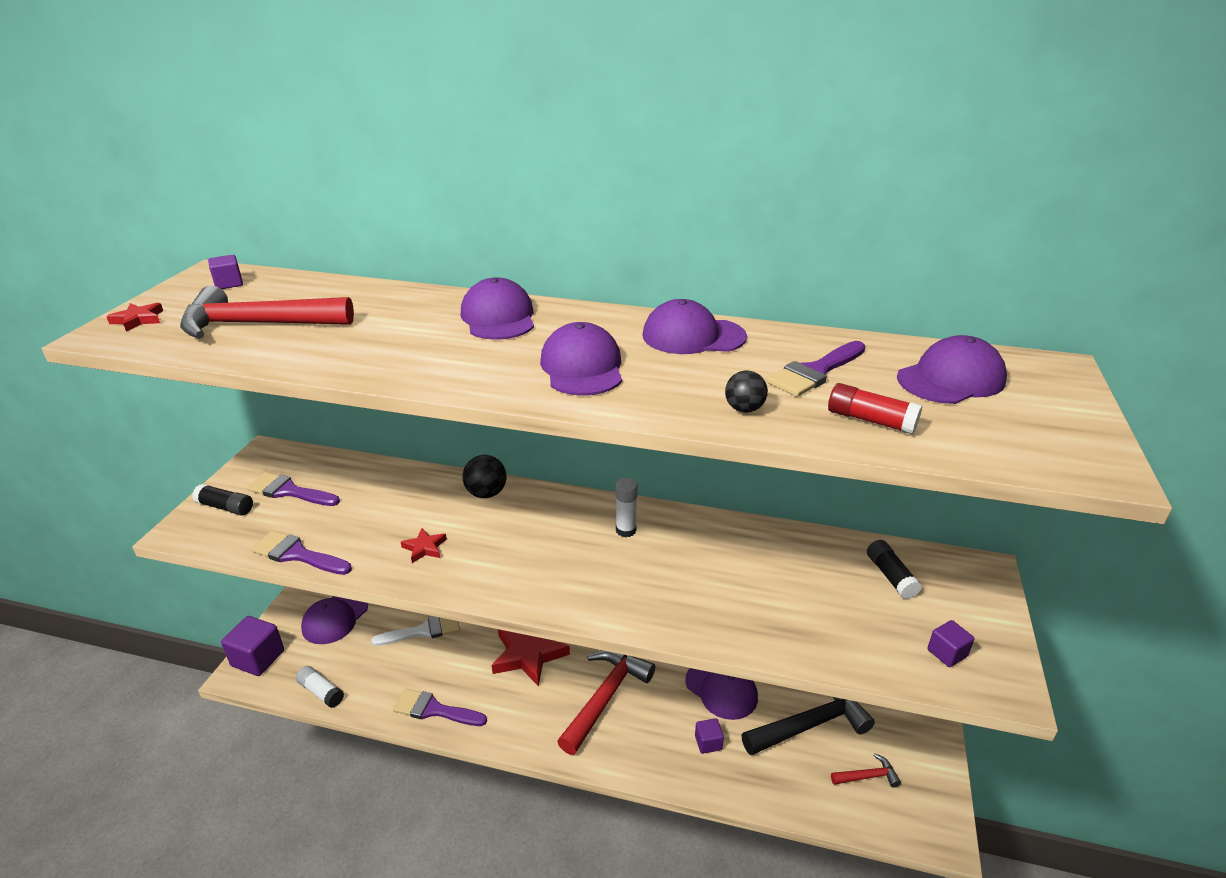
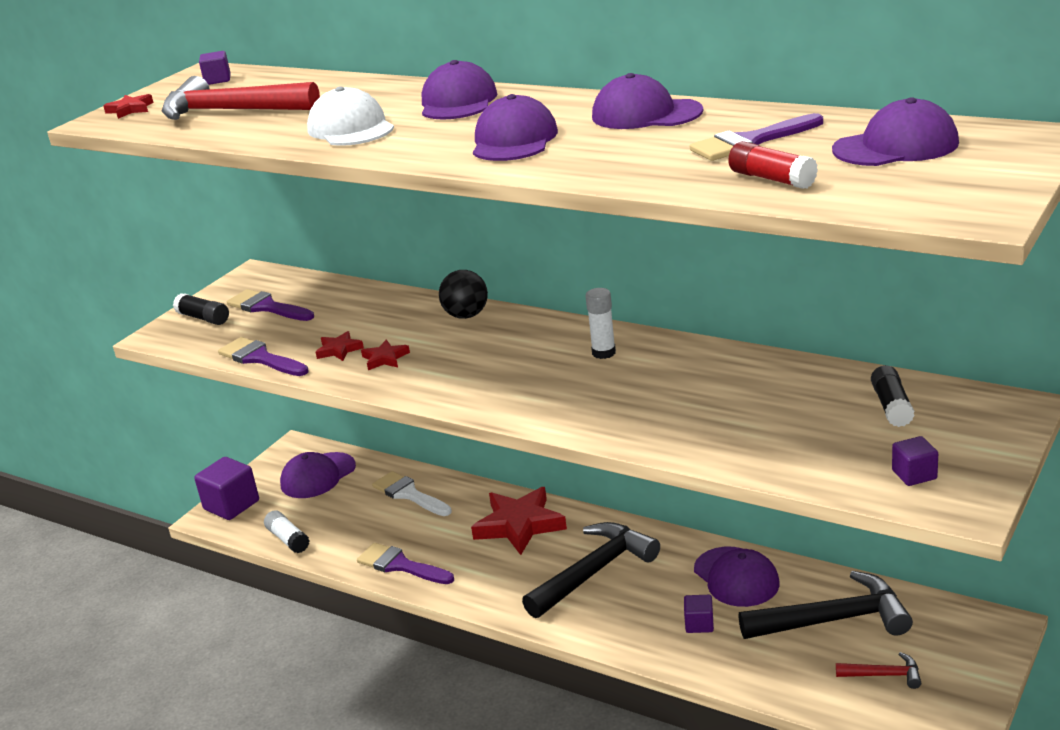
camera: 20 degrees right, 5 degrees down
white brush [371,616,460,646] -> white brush turned 135 degrees counterclockwise [372,471,452,516]
red hammer [557,650,655,755] -> black hammer [522,522,660,618]
black ball [725,370,768,413] -> none
none -> white cap [307,86,394,146]
none -> red star [315,331,364,361]

